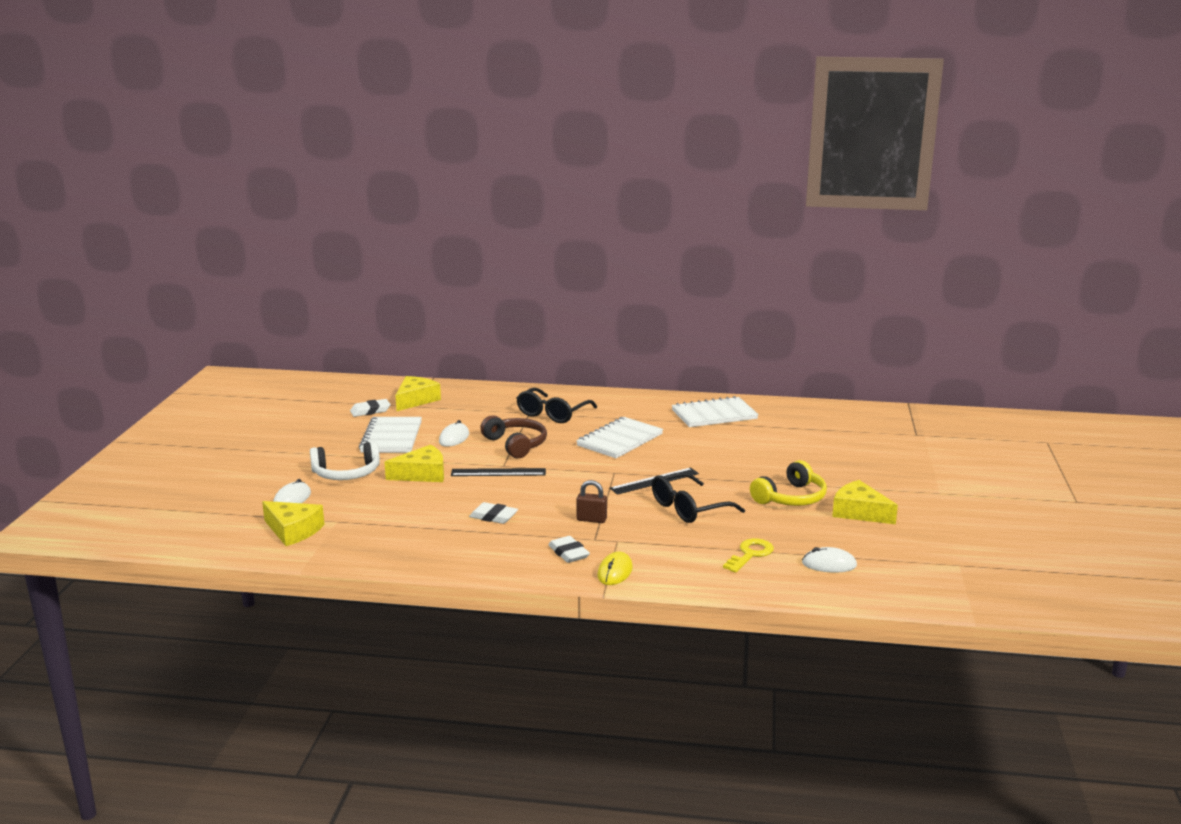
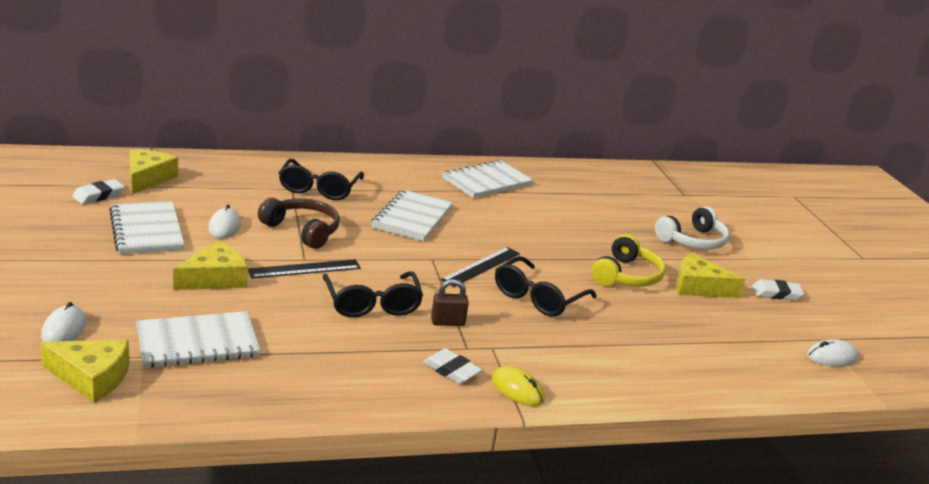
camera: 25 degrees left, 5 degrees up
white headphones [310,441,380,480] -> white headphones moved to [655,207,729,249]
white eraser [469,502,518,524] -> white eraser moved to [752,279,804,300]
yellow mouse [597,551,633,585] -> yellow mouse turned 45 degrees counterclockwise [491,366,544,406]
yellow key [723,538,774,573] -> none
white mouse [802,547,857,573] -> white mouse moved to [807,339,858,367]
none -> white notebook [136,311,261,368]
none -> black glasses [323,271,423,318]

